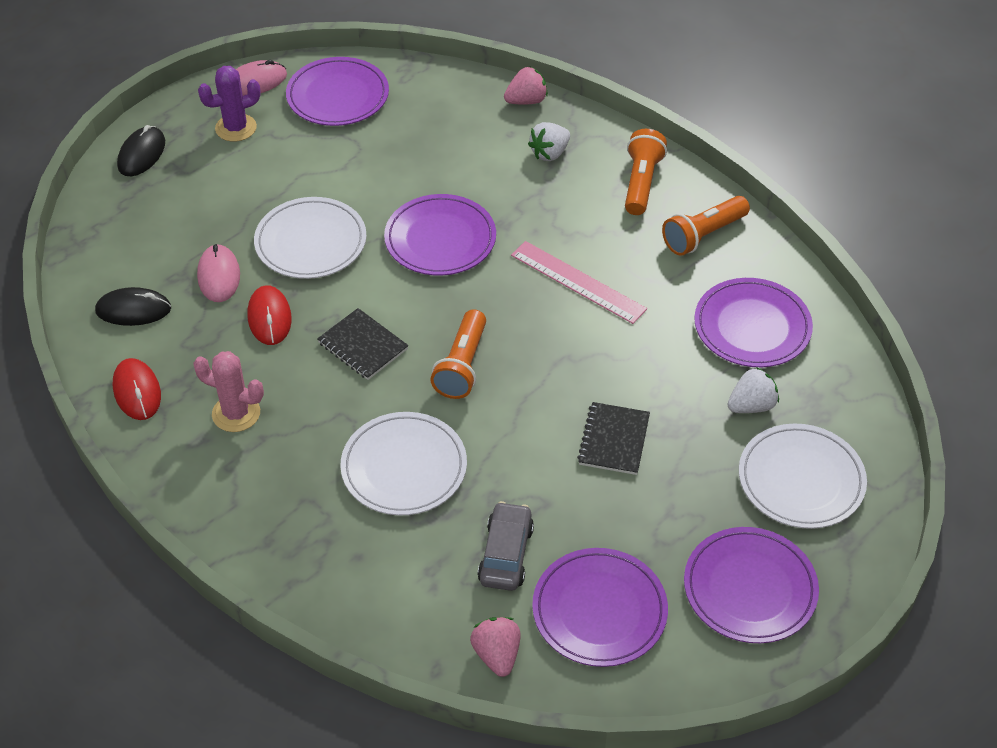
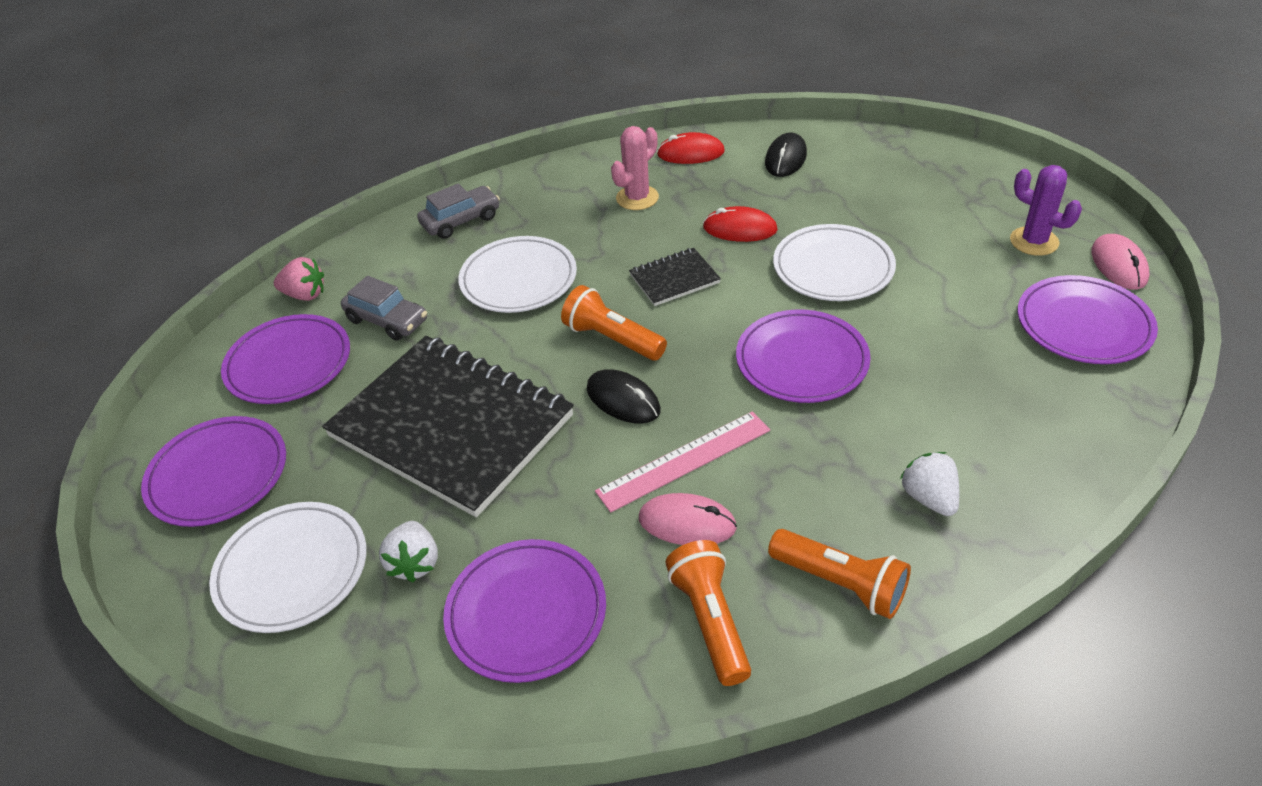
camera: 115 degrees right, 5 degrees down
black mouse [117,125,165,176] -> black mouse moved to [587,369,661,423]
pink mouse [197,244,240,302] -> pink mouse moved to [639,493,737,545]
purple cactus [198,66,261,142] -> purple cactus turned 45 degrees counterclockwise [1010,165,1082,256]
pink strawberry [504,67,548,105] -> none
black notebook [577,402,650,475] -> black notebook [322,336,574,517], size x2.35
none -> grey car [417,183,500,239]

